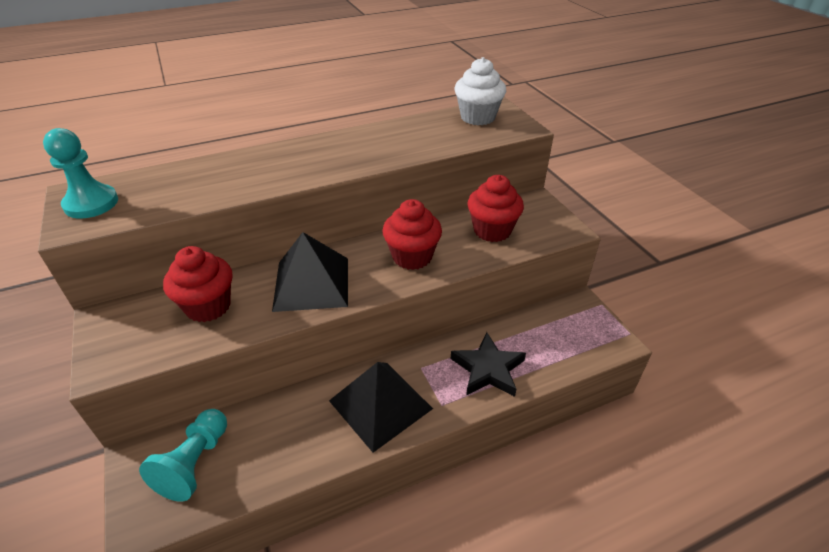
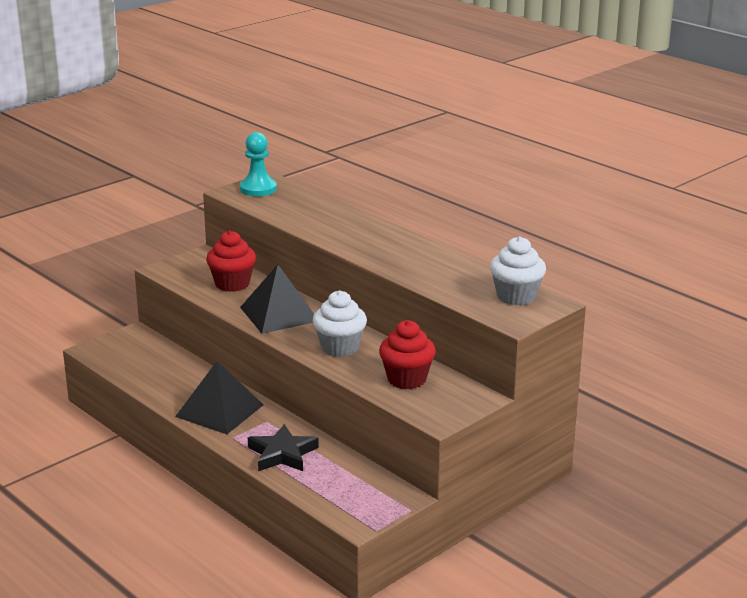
camera: 70 degrees right, 15 degrees down
turquoise pawn [139,409,227,502] -> none
red cupcake [383,199,442,270] -> white cupcake [313,290,367,357]

